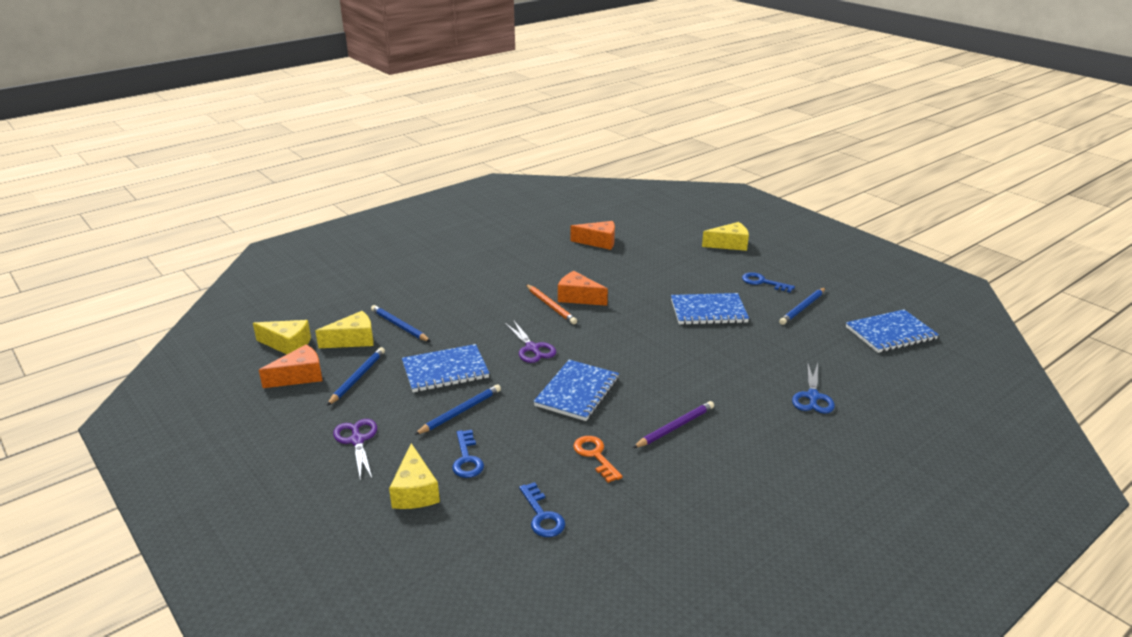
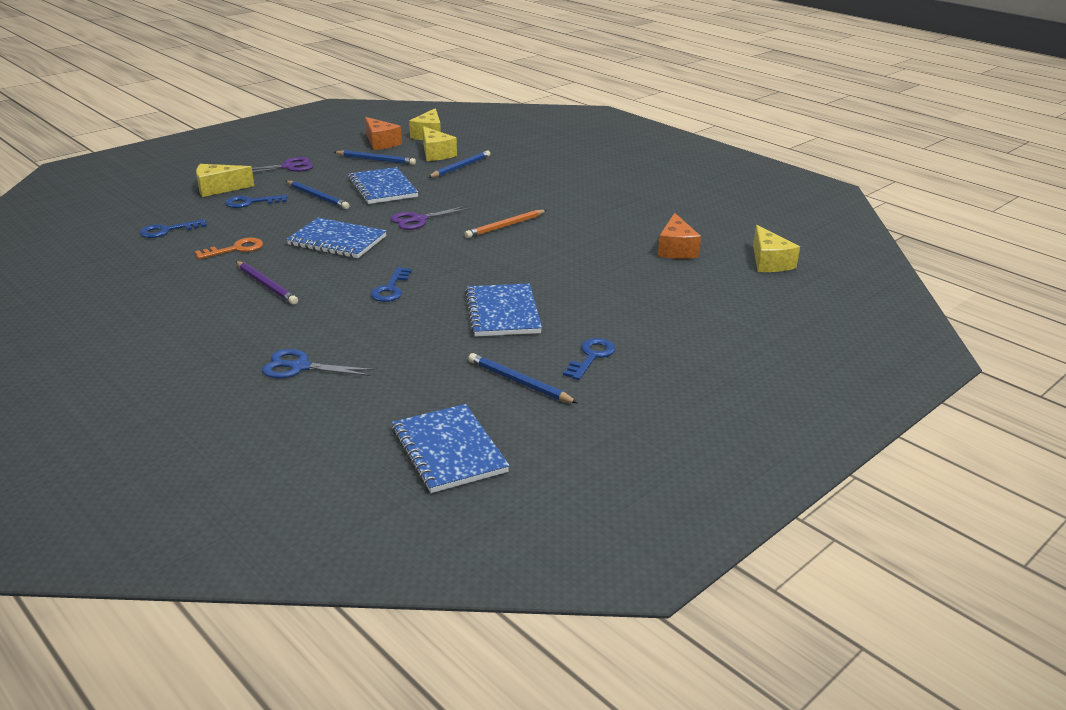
camera: 85 degrees right, 0 degrees up
orange cheese [558,271,608,306] -> none
yellow cheese [702,222,749,251] -> yellow cheese moved to [753,225,800,272]
none -> blue key [370,267,412,302]

